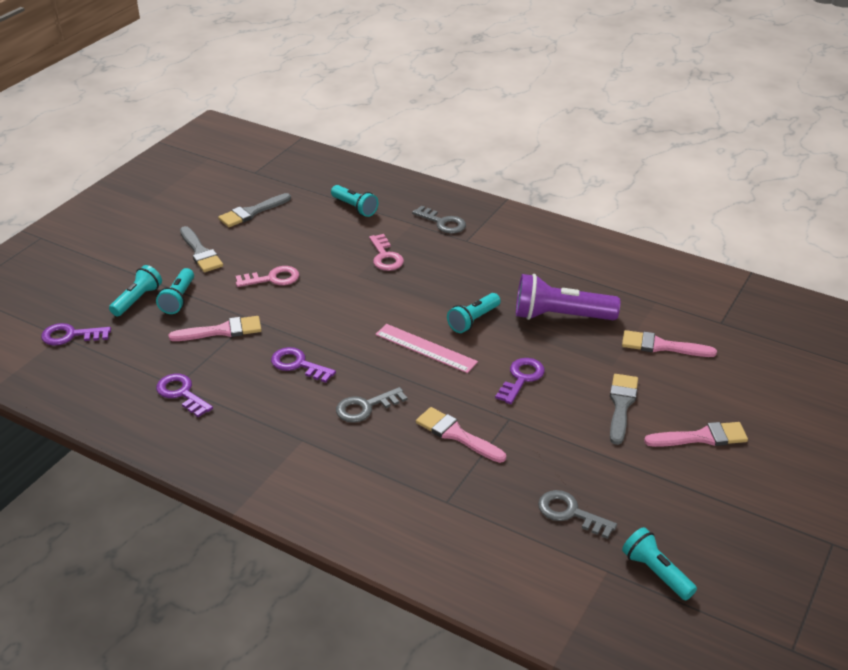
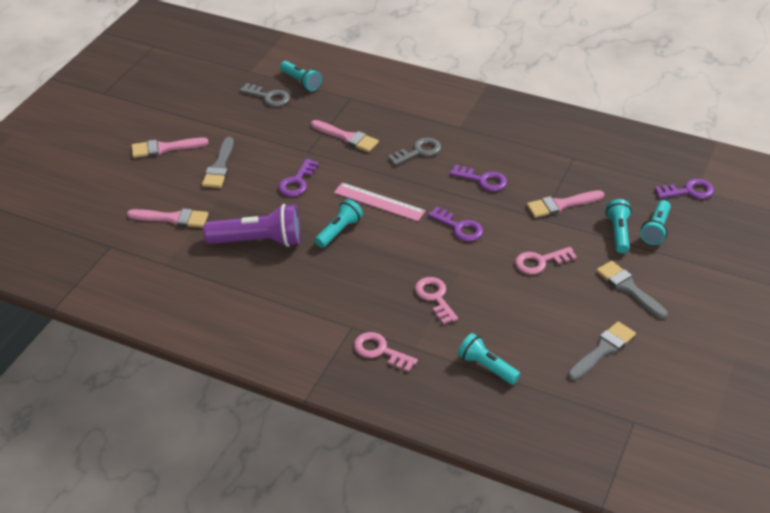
camera: 175 degrees right, 5 degrees up
purple key [156,374,213,417] -> purple key moved to [428,206,483,241]
grey key [412,206,466,234] -> pink key [354,332,418,372]
turquoise flashlight [622,527,697,600] -> turquoise flashlight moved to [280,61,322,91]

